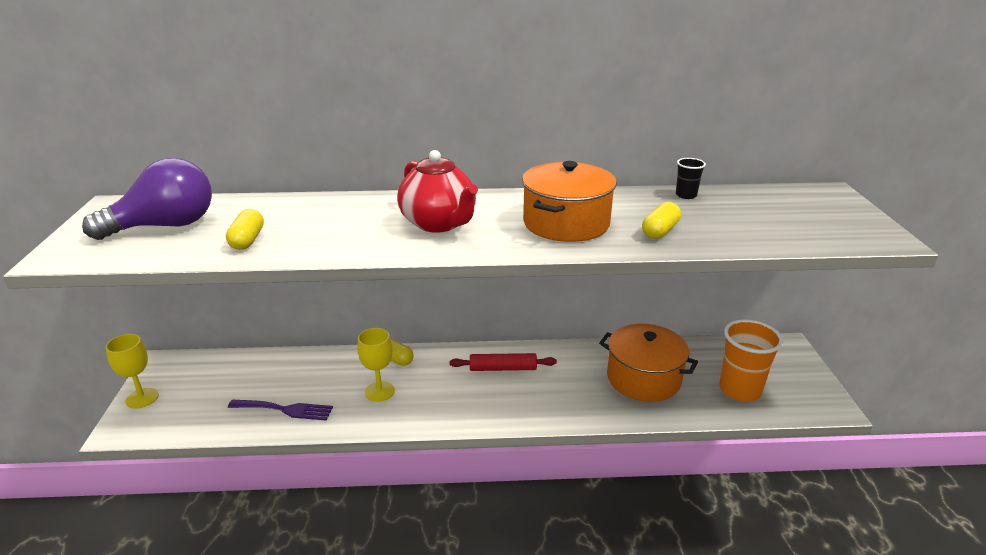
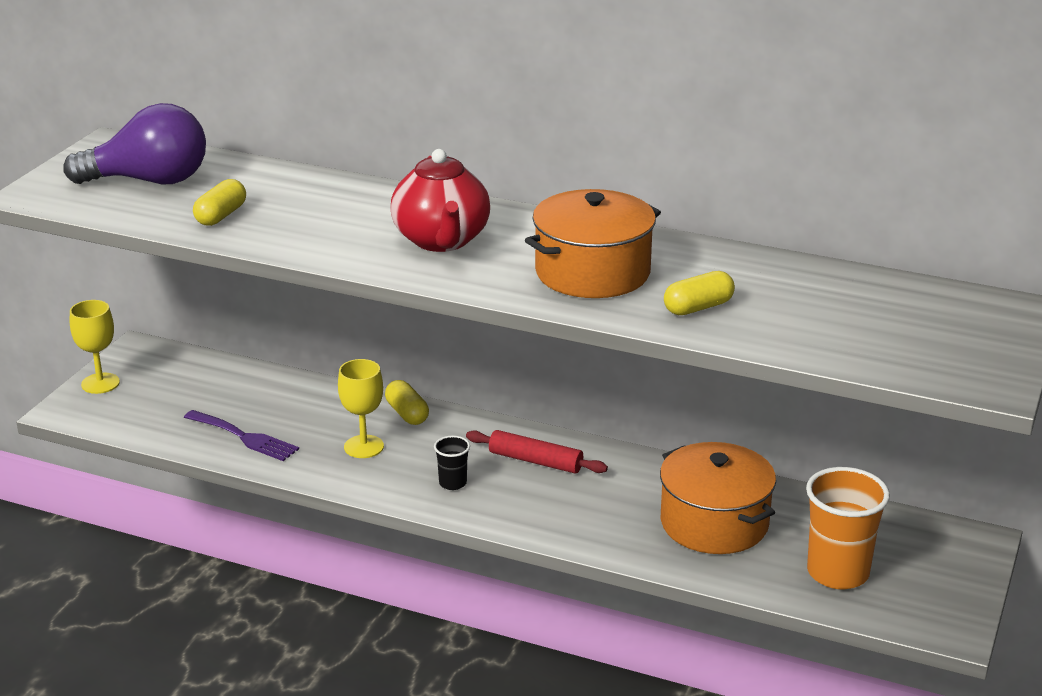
camera: 25 degrees right, 0 degrees up
black cup [676,158,706,199] -> black cup moved to [434,436,470,490]

